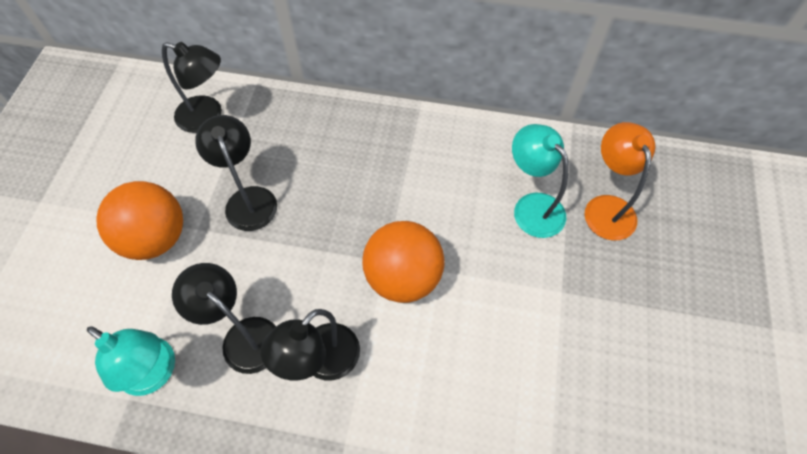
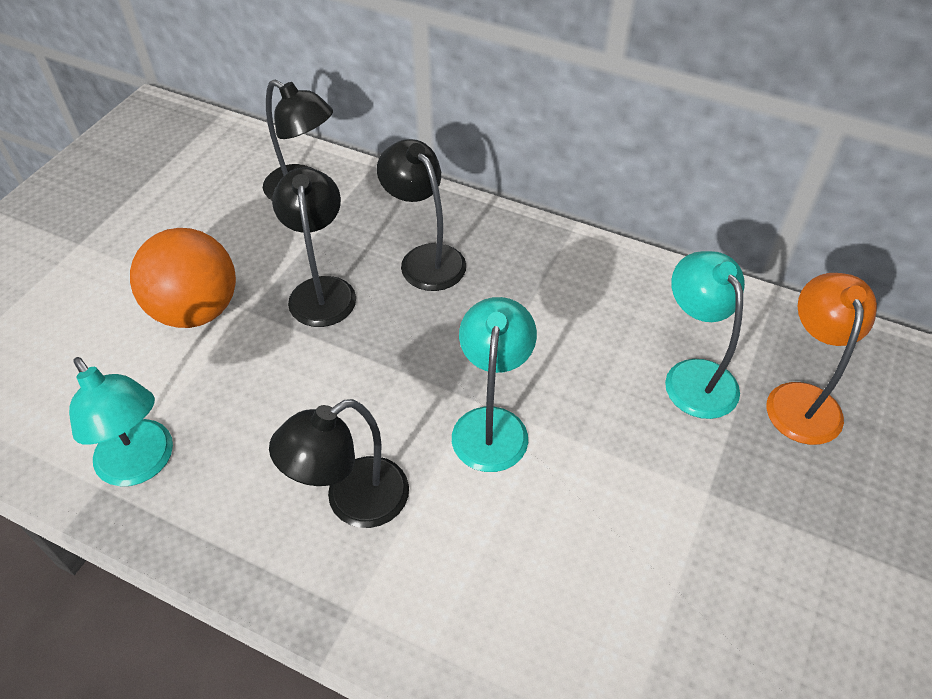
camera: 15 degrees right, 10 degrees down
black lamp [172,263,276,374] -> black lamp moved to [377,139,466,291]
orange ball [362,221,445,303] -> turquoise lamp [452,297,537,472]

